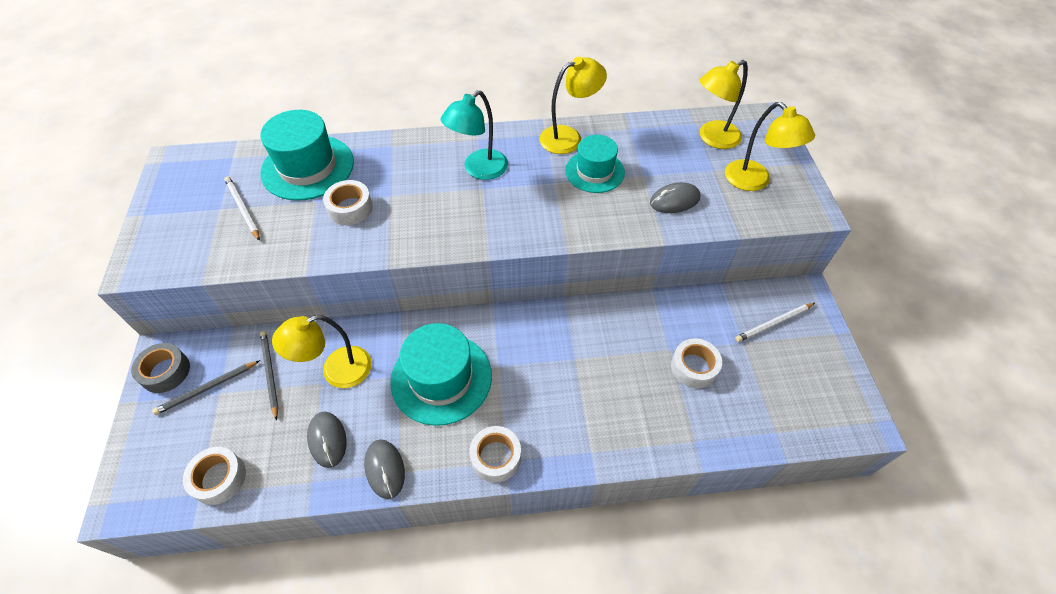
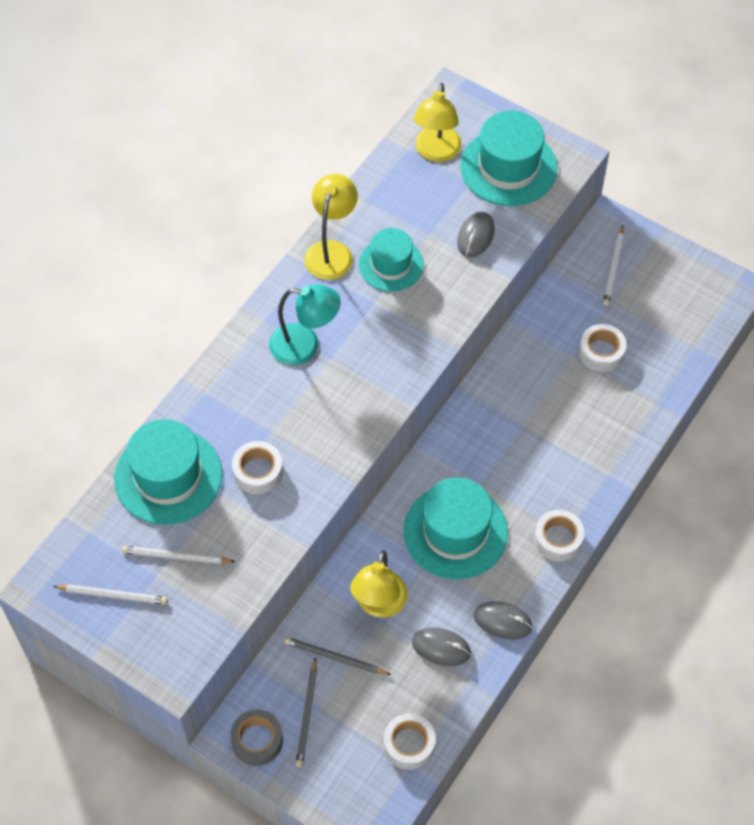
camera: 50 degrees left, 5 degrees up
turquoise lamp [441,90,508,180] -> turquoise lamp turned 75 degrees counterclockwise [269,284,341,365]
yellow lamp [725,102,815,191] -> turquoise hat [460,110,557,206]
none -> white pencil [53,584,167,605]

